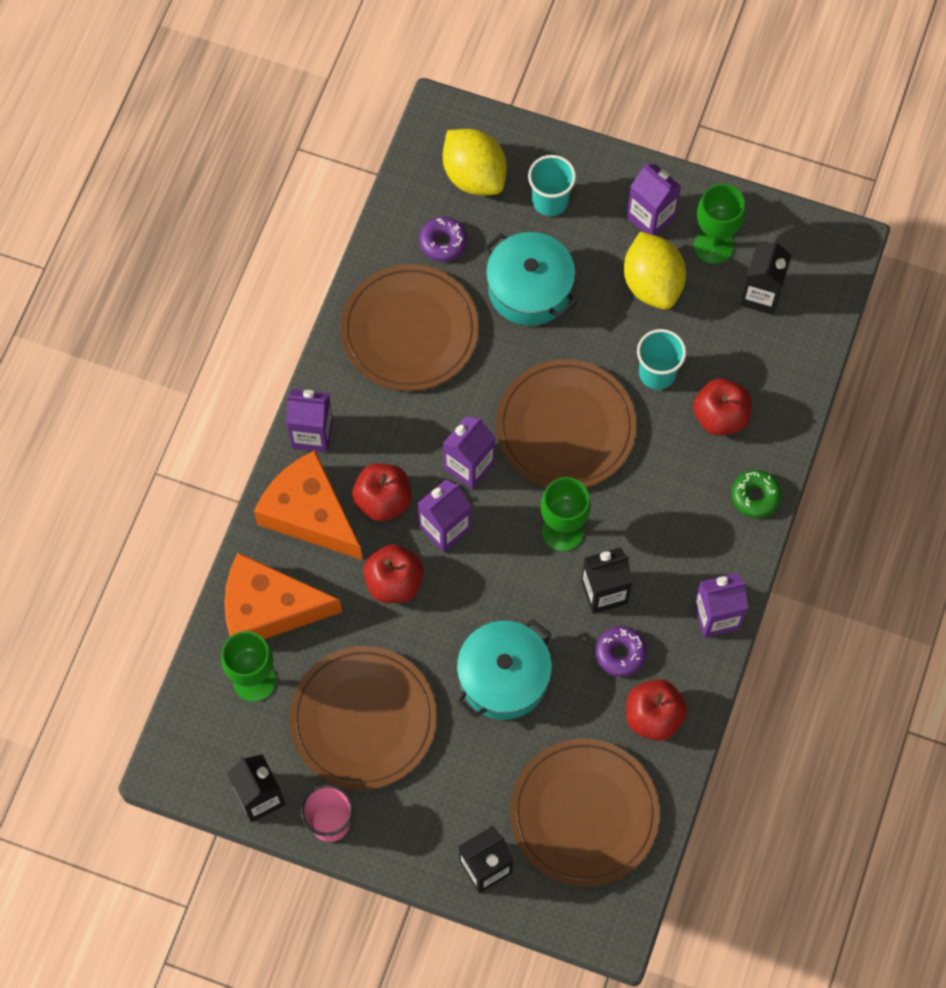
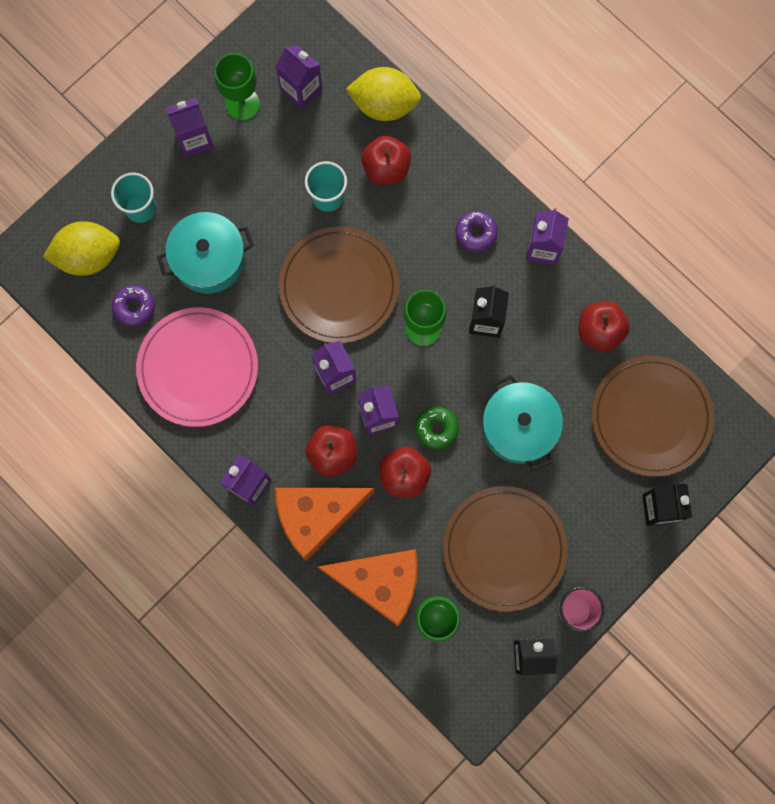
camera: 65 degrees left, 10 degrees up
orange cheese [224,553,342,639] -> orange cheese turned 105 degrees counterclockwise [318,549,417,627]
brown plate [340,264,479,391] -> pink plate [136,307,258,427]
purple donut [595,626,647,677] -> purple donut moved to [455,211,498,252]
yellow lemon [624,232,686,310] -> yellow lemon moved to [346,67,421,121]
green donut [731,470,782,518] -> green donut moved to [416,406,459,449]
black carton [739,239,792,315] -> purple carton [276,45,322,109]

